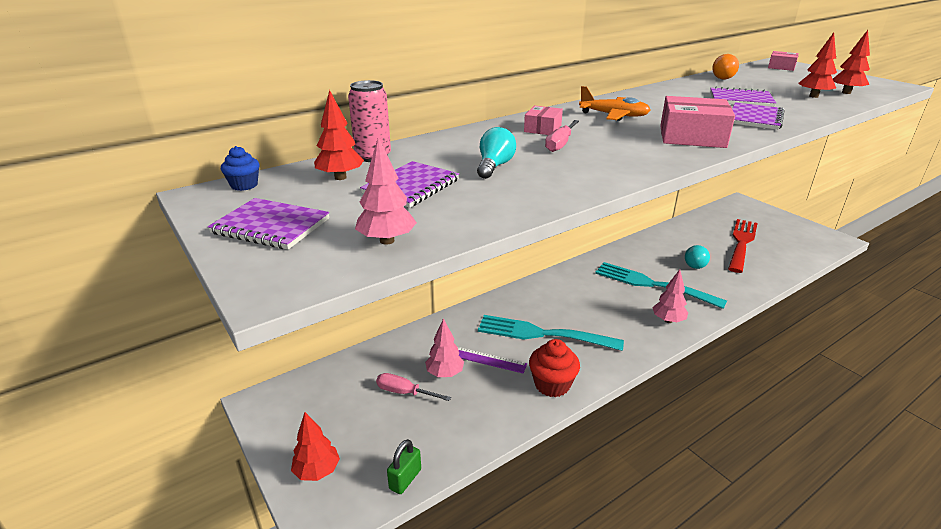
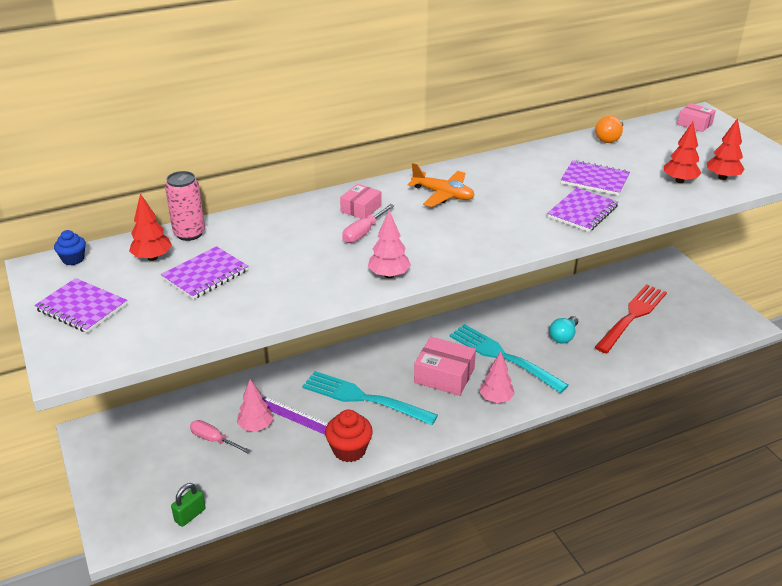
camera: 10 degrees right, 5 degrees up
red tree [291,412,340,481] -> none
pink tree [355,137,417,245] -> pink tree moved to [368,210,411,278]
turquoise light bulb [477,127,516,179] -> none
pink box [660,96,735,148] -> pink box moved to [414,337,476,396]

